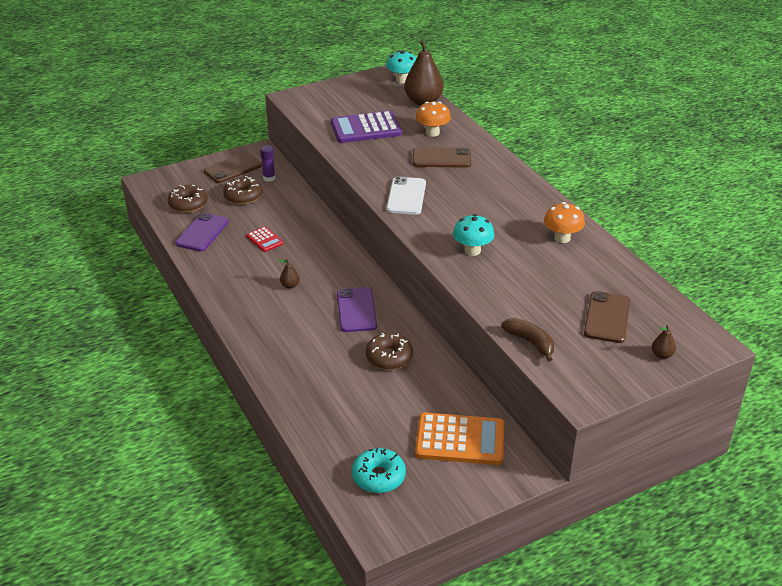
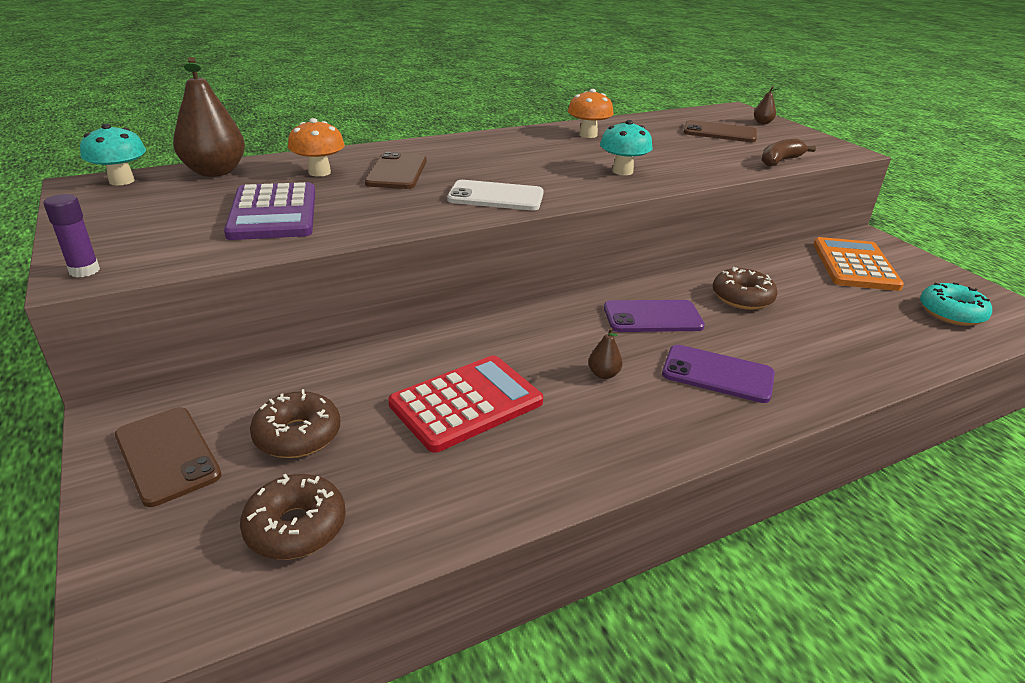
camera: 90 degrees left, 5 degrees down
purple phone [175,212,229,252] -> purple phone moved to [662,345,775,403]
red calculator [246,226,284,252] -> red calculator [388,355,543,453], size x1.96
purple glue stick [260,145,275,182] -> purple glue stick moved to [43,194,100,277]

